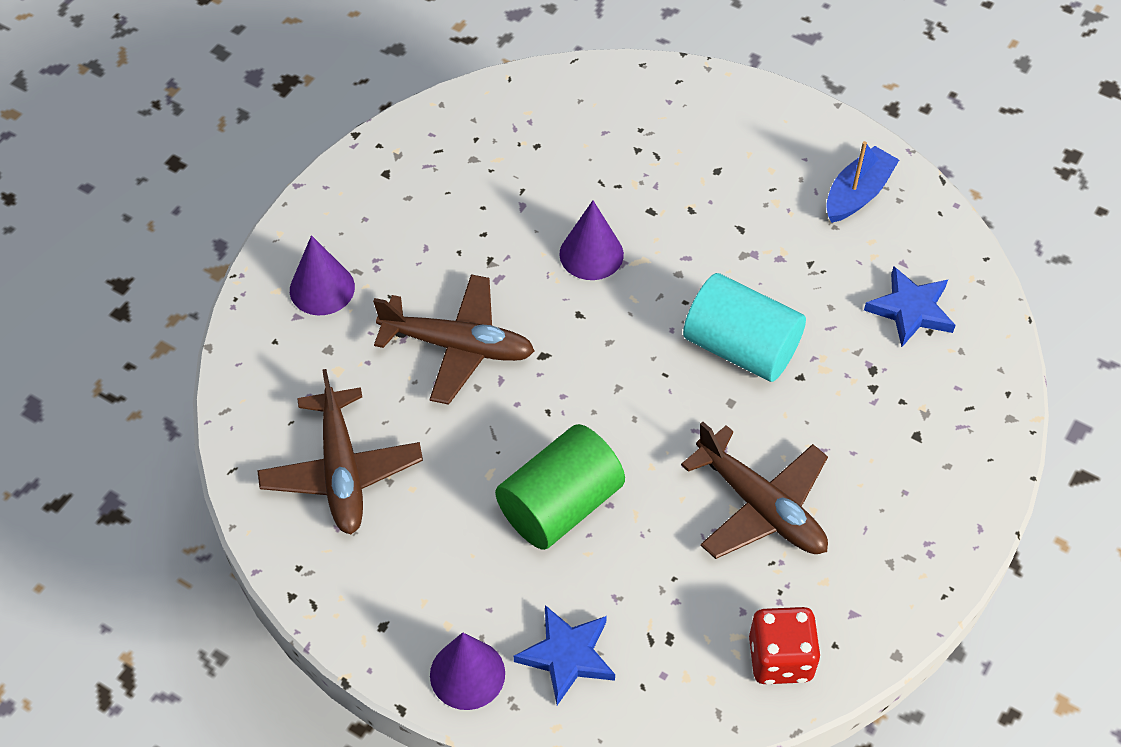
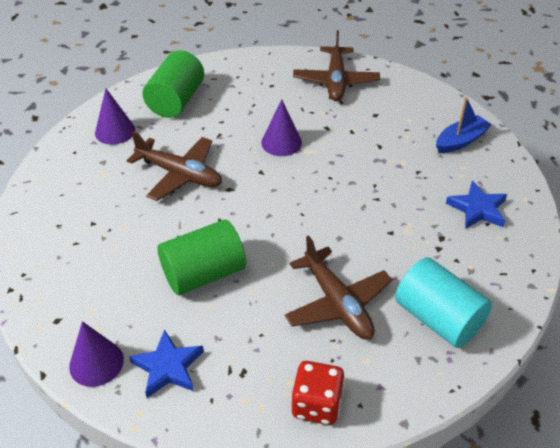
camera: 15 degrees right, 10 degrees down
brown plane [257,369,423,534] -> brown plane moved to [293,30,380,101]
turquoise cylinder [683,273,806,382] -> turquoise cylinder moved to [395,257,492,348]
none -> green cylinder [142,50,204,118]

